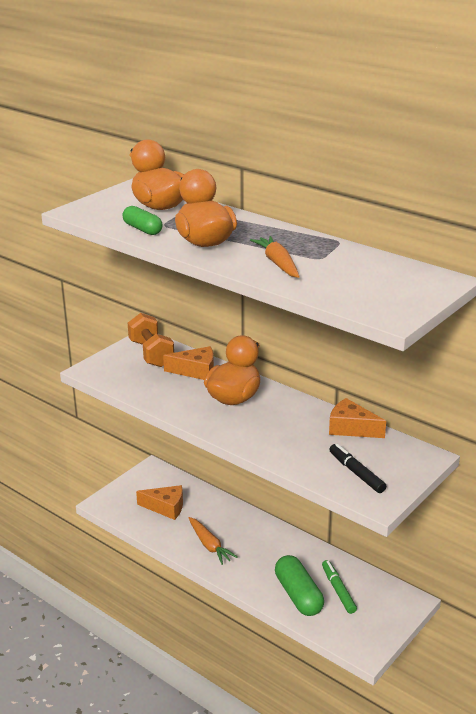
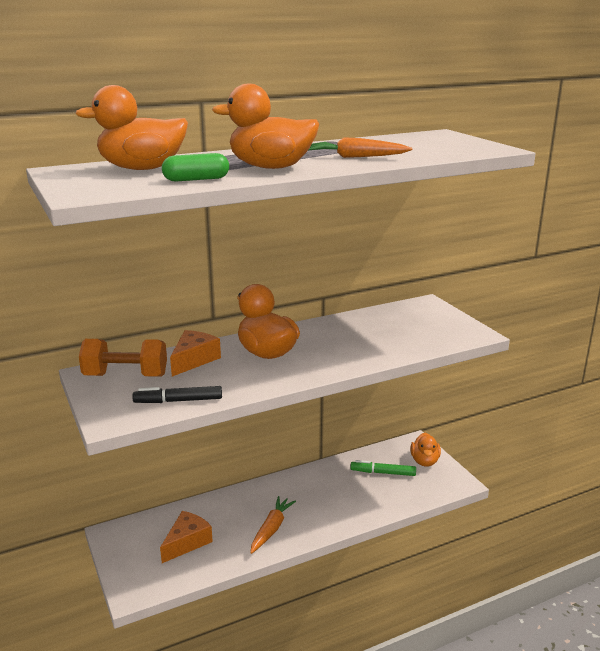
camera: 65 degrees left, 5 degrees down
orange carrot [188,517,238,565] -> orange carrot turned 60 degrees counterclockwise [250,496,296,554]
green capsule [275,555,324,616] -> none
orange cheese [329,398,386,438] -> none
black marker [329,444,386,493] -> black marker moved to [132,386,222,403]
none -> orange duck [410,433,441,467]

